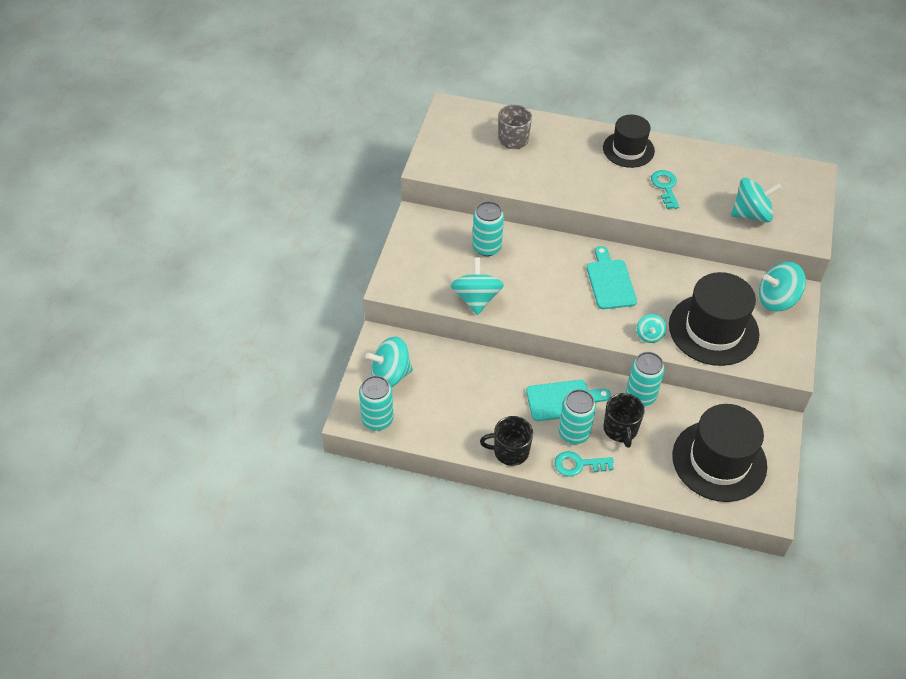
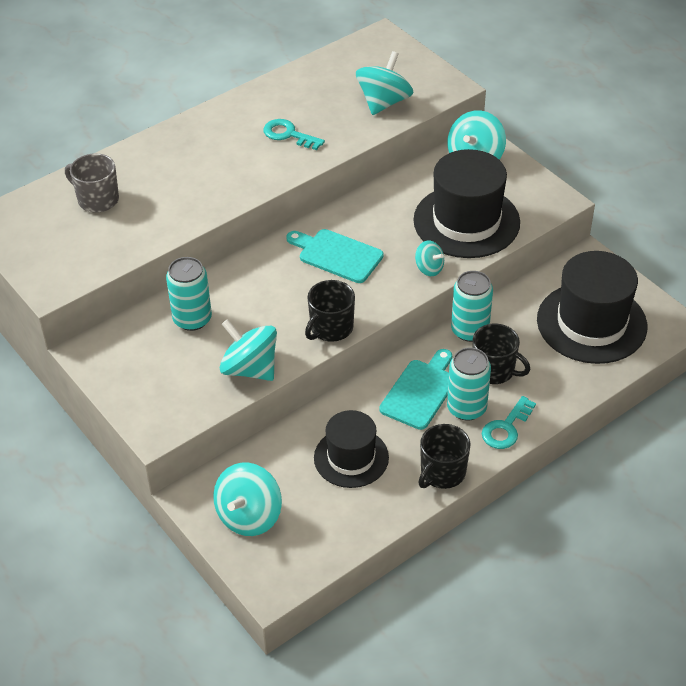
camera: 50 degrees left, 5 degrees down
turquoise can [359,376,393,431] -> none
black hat [603,115,655,168] -> black hat moved to [314,410,389,488]
none -> black mug [305,280,355,342]

